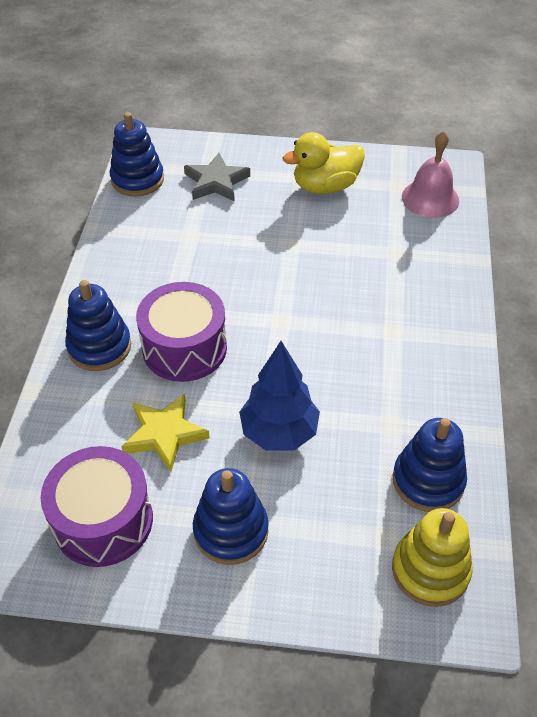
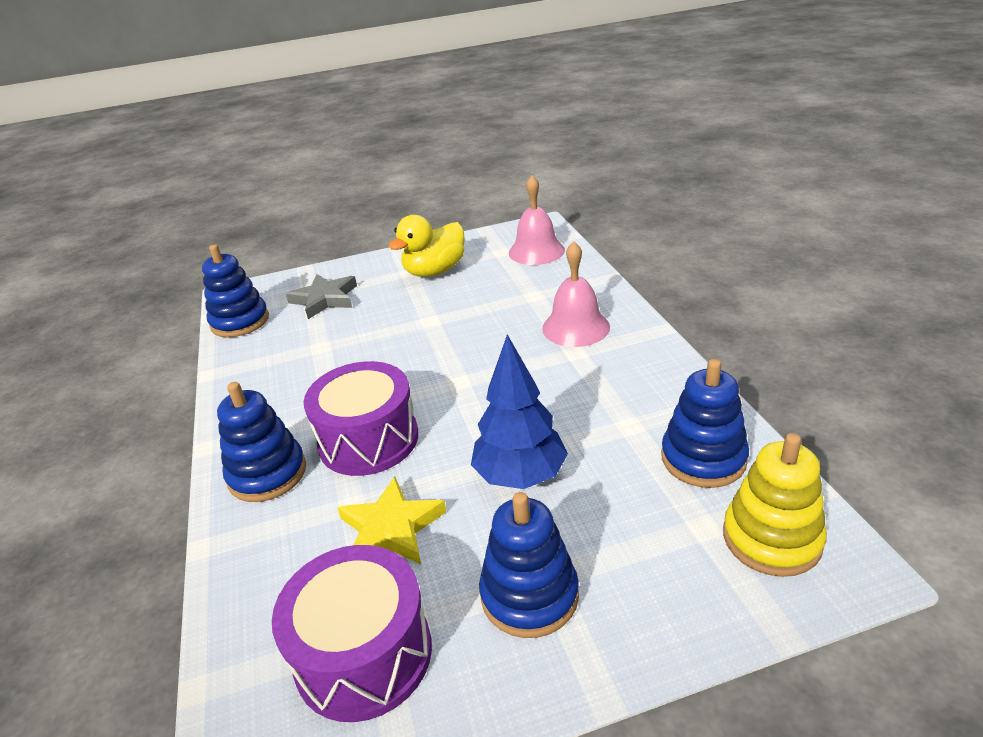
camera: 20 degrees left, 15 degrees down
none -> pink bell [542,241,610,347]

